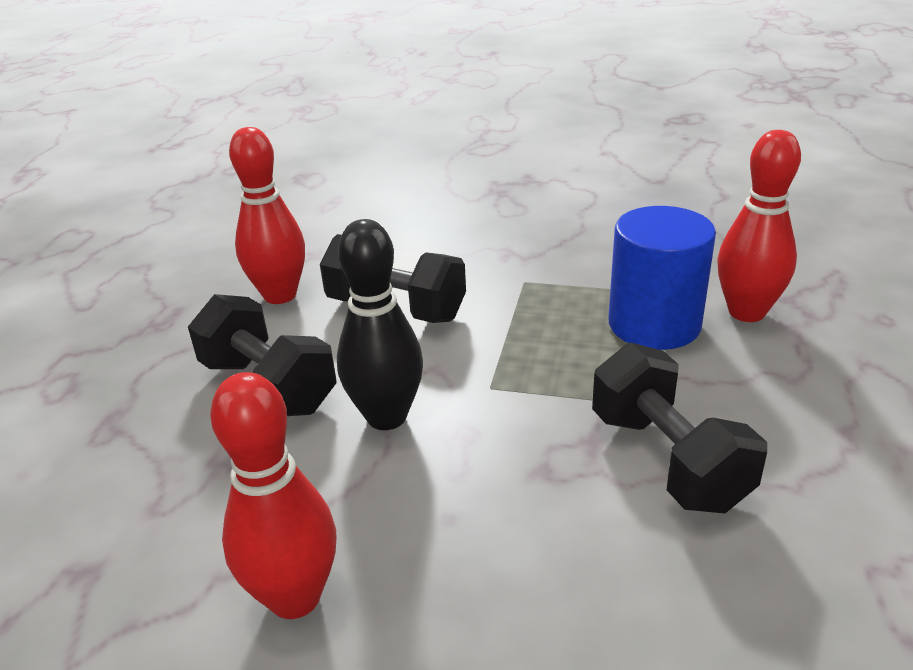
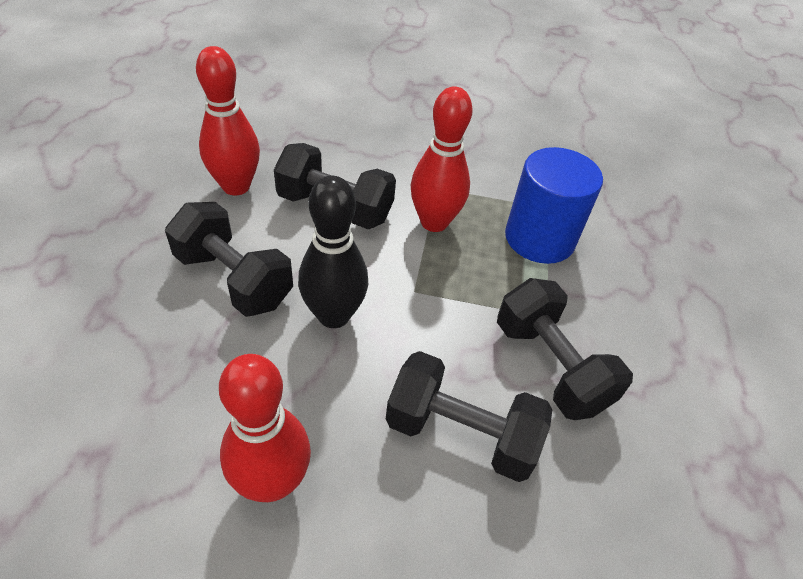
camera: 10 degrees left, 15 degrees up
red bowling pin [717,130,801,322] -> red bowling pin moved to [411,87,473,232]
none -> black dumbbell [386,351,552,482]

